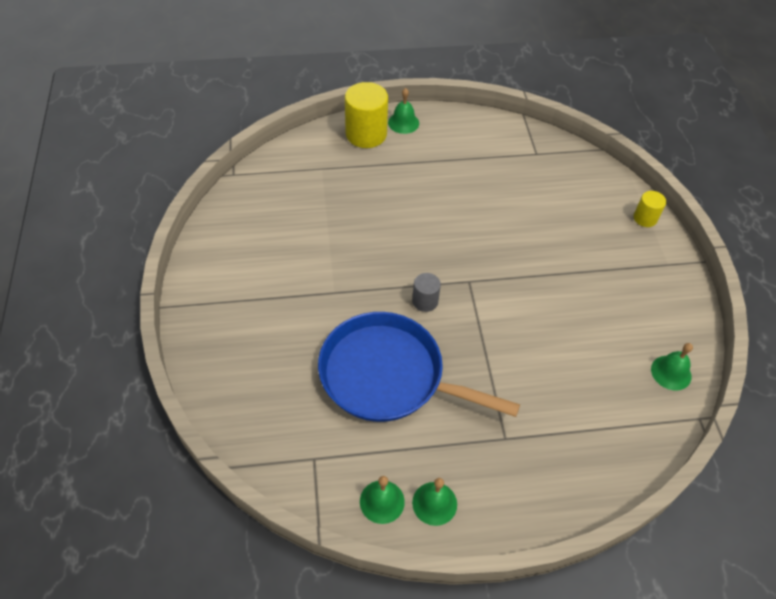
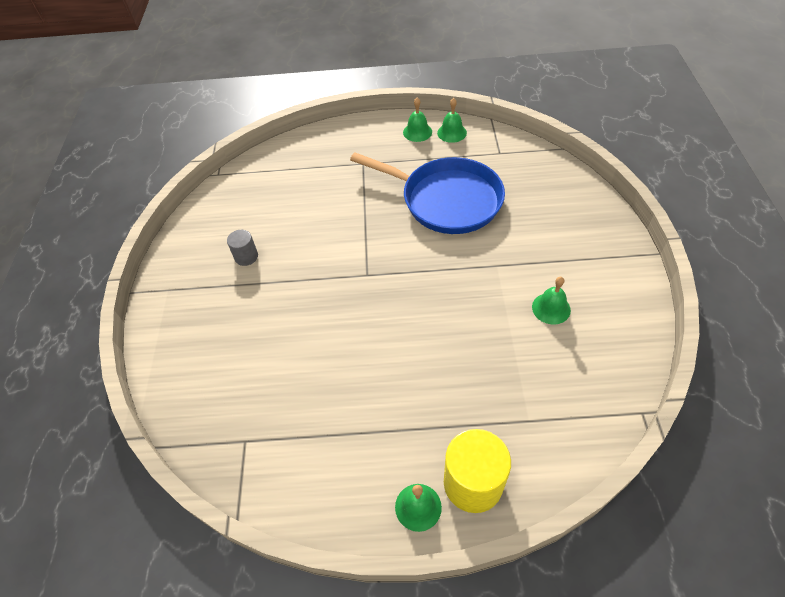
camera: 170 degrees left, 0 degrees up
grey cylinder [412,273,441,312] -> grey cylinder moved to [227,230,258,266]
yellow cylinder [634,191,666,227] -> none
green bell [651,343,693,390] -> green bell moved to [532,277,571,325]

